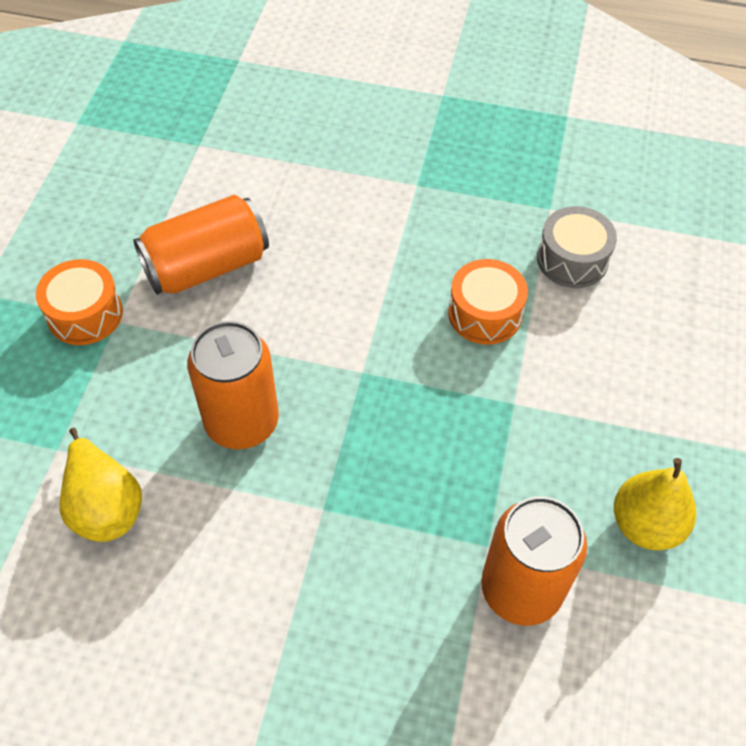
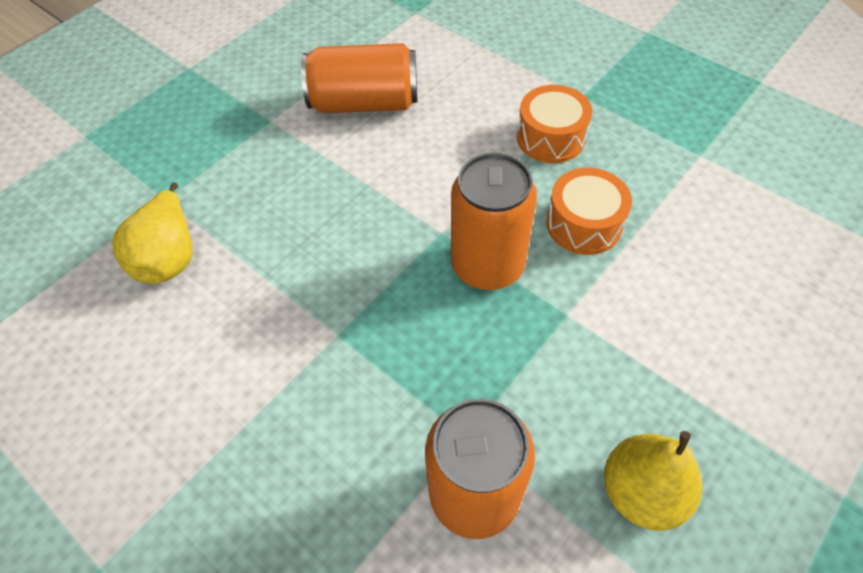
camera: 30 degrees right, 0 degrees up
orange drum [36,259,123,345] -> orange drum moved to [517,85,592,163]
orange can [187,321,279,449] -> orange can moved to [451,153,537,290]
grey drum [537,206,617,288] -> none

